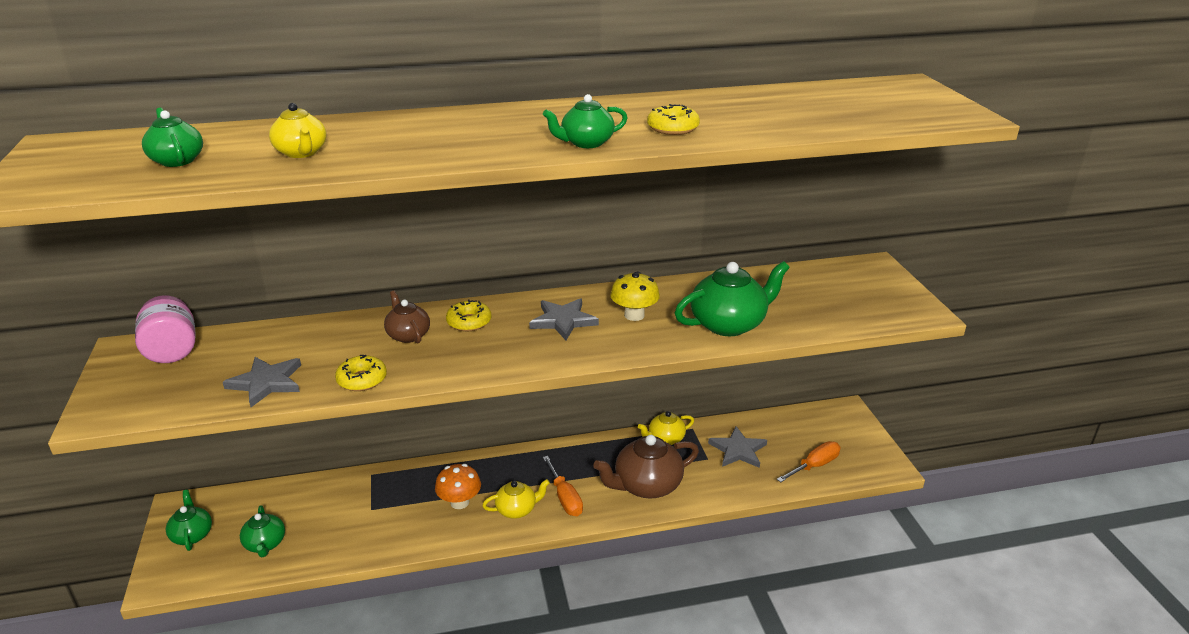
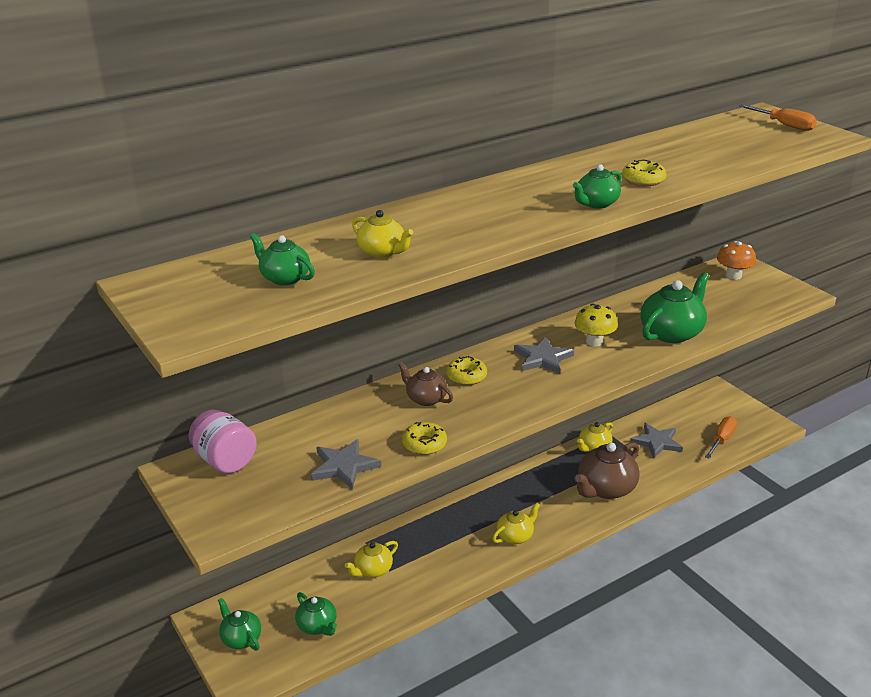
camera: 20 degrees left, 0 degrees up
orange mushroom [435,464,481,509] -> orange mushroom moved to [717,241,756,280]
orange screwdriver [543,456,583,516] -> orange screwdriver moved to [739,104,817,131]
none -> yellow teapot [345,541,398,578]

